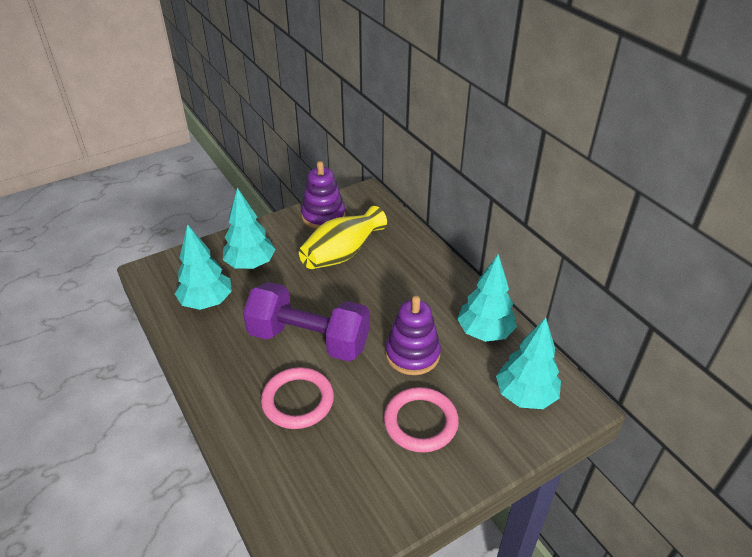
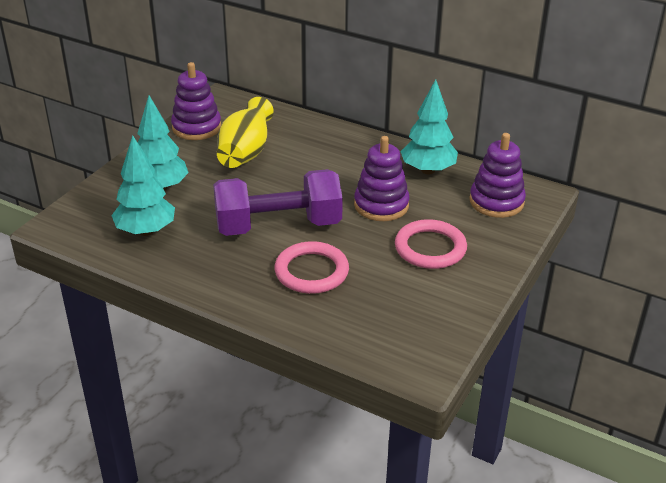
camera: 30 degrees left, 5 degrees down
turquoise tree [496,317,561,409] -> purple stacking toy [469,133,526,218]

